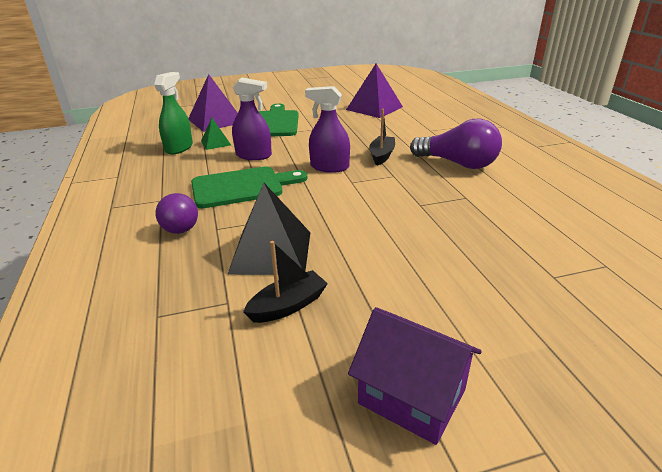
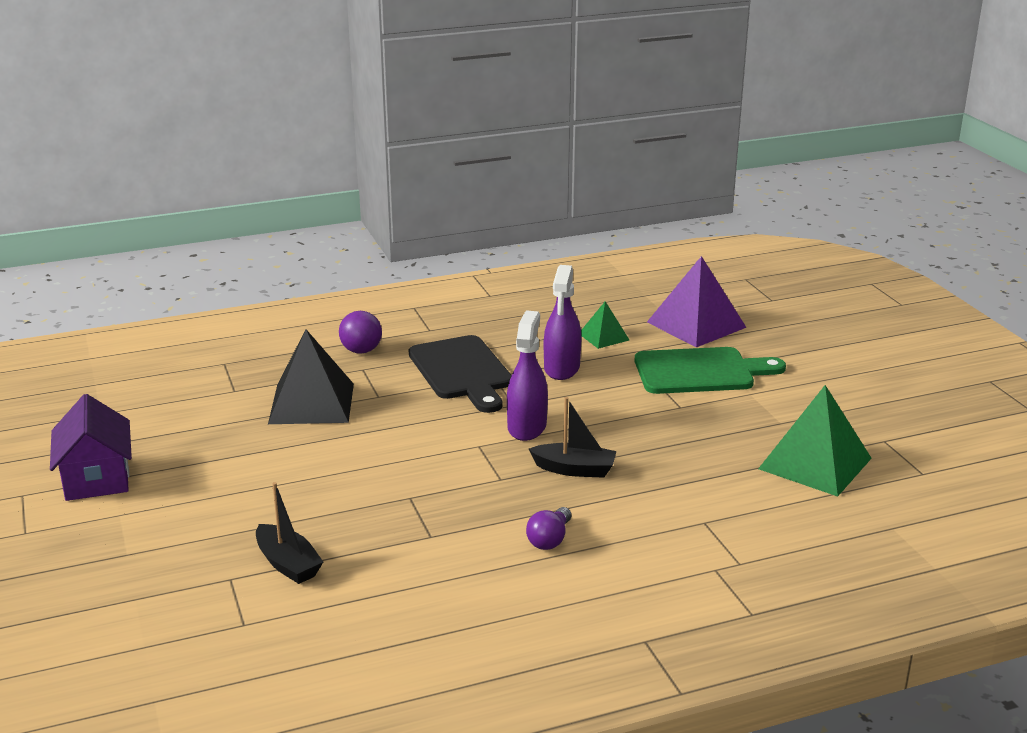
camera: 85 degrees right, 5 degrees down
green spray bottle [154,72,193,154] -> none
green cutting board [191,166,308,208] -> black cutting board [409,335,512,413]
black boat [243,241,328,323] -> black boat moved to [256,482,323,584]
purple pyramid [346,64,403,118] -> green pyramid [758,385,872,497]
purple house [348,307,482,445] -> purple house turned 45 degrees counterclockwise [50,394,132,501]
purple light bulb [410,119,502,169] -> purple light bulb [526,507,571,550], size x0.48

